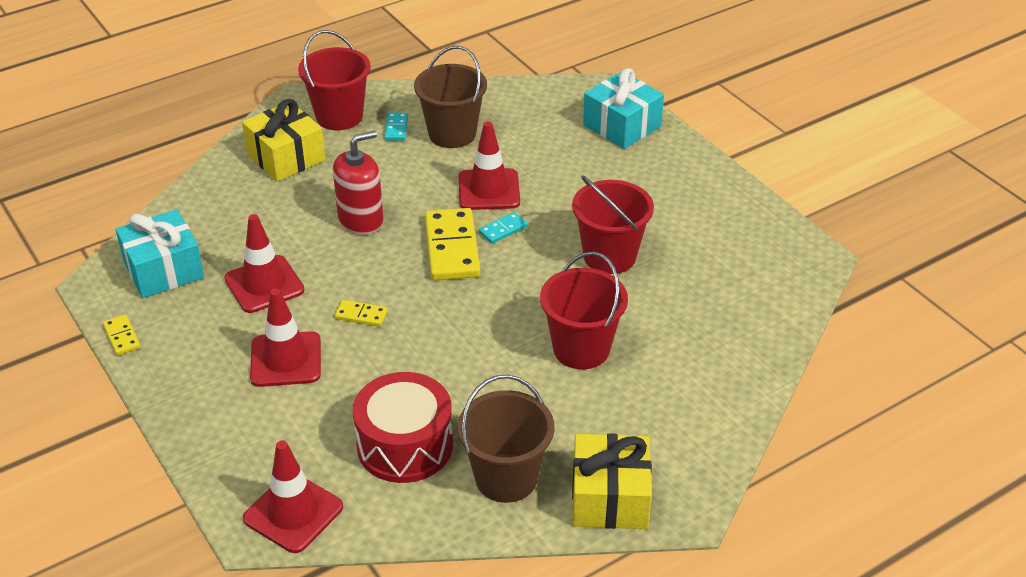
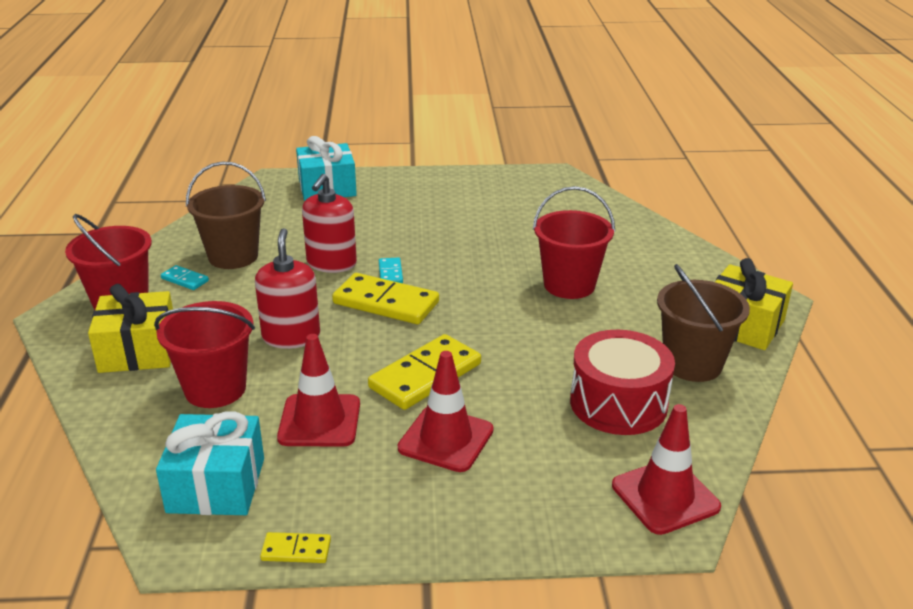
camera: 60 degrees left, 10 degrees down
yellow domino [335,300,388,327] -> yellow domino [368,334,481,410], size x2.09
red traffic cone [458,121,520,210] -> red soap dispenser [302,174,357,273]
red bucket [572,175,654,274] -> red bucket moved to [154,301,255,408]

